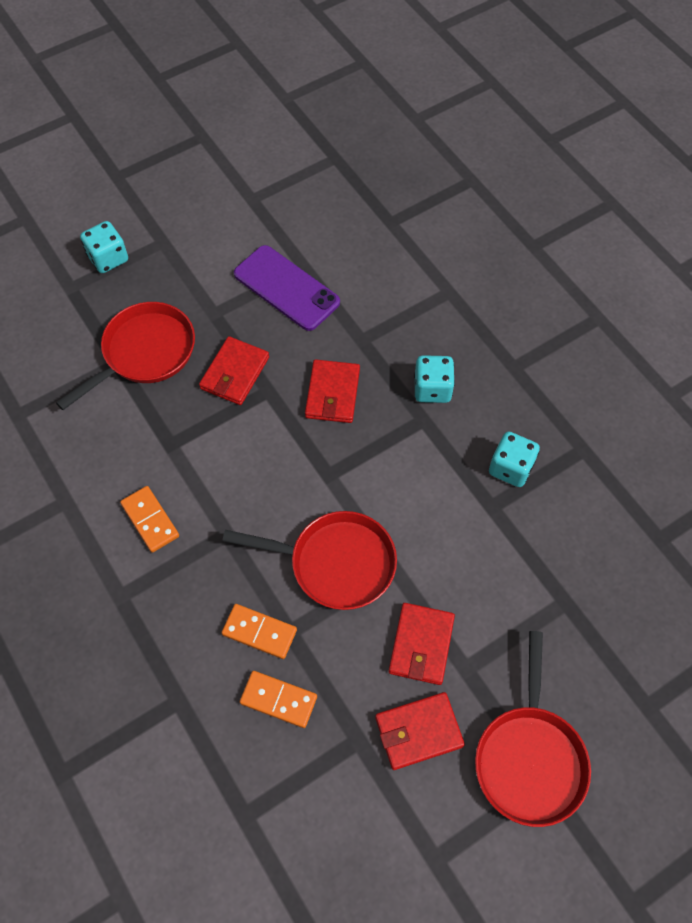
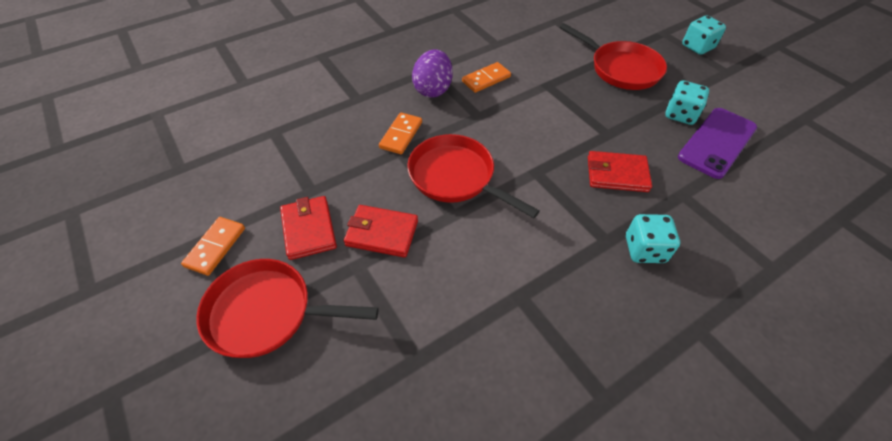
camera: 90 degrees right, 10 degrees down
red wallet [199,336,269,405] -> none
red pan [222,511,397,610] -> red pan turned 120 degrees clockwise [407,134,540,218]
orange domino [240,671,317,728] -> orange domino moved to [181,217,245,276]
turquoise dice [489,431,540,487] -> turquoise dice moved to [665,81,709,125]
none -> purple egg [412,49,453,98]

